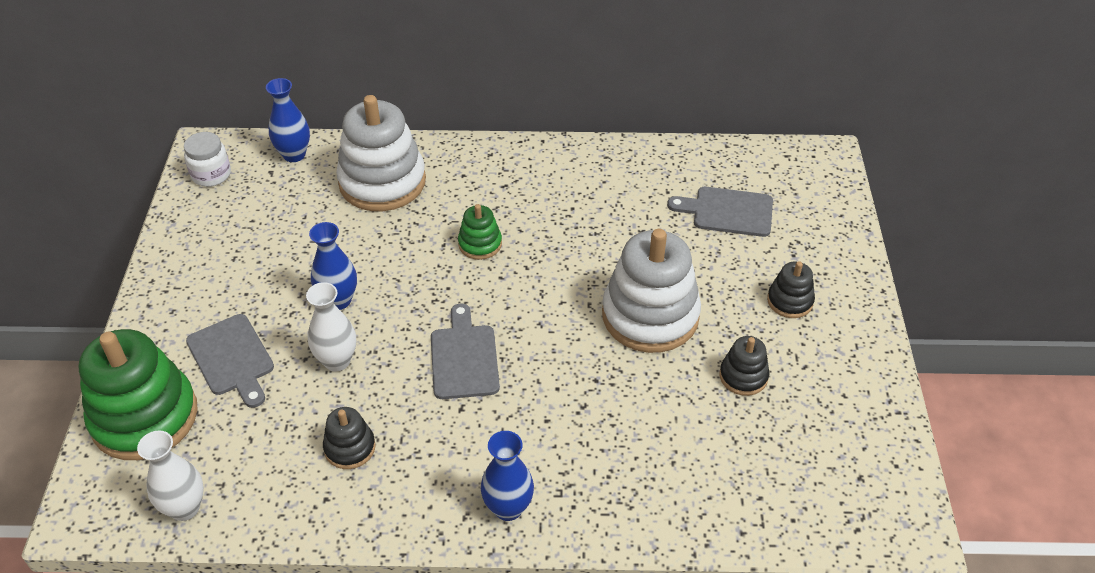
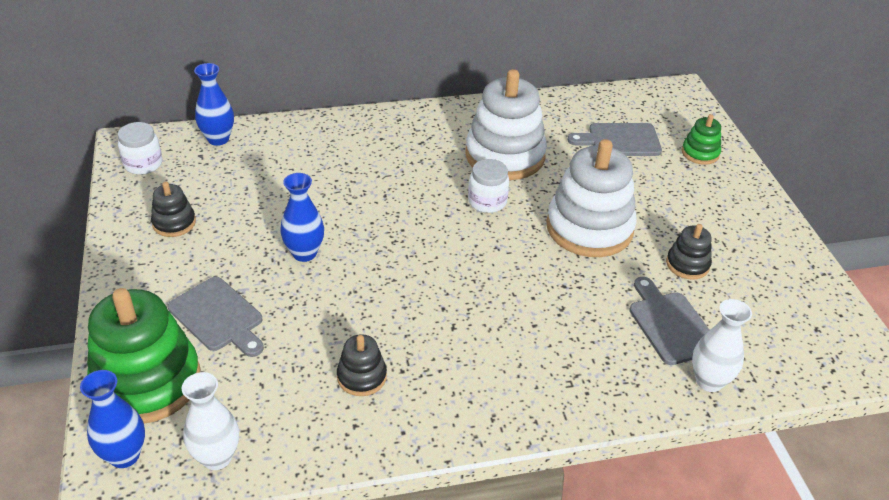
camera: 15 degrees left, 5 degrees down
white vase [306,282,356,372] -> white vase moved to [692,299,752,392]
white stacking toy [336,95,426,211] -> white stacking toy moved to [465,69,547,180]
grey cutting board [431,303,500,399] -> grey cutting board moved to [629,277,709,365]
green stacking toy [458,204,502,260] -> green stacking toy moved to [682,114,721,165]
blue vase [481,431,534,521] -> blue vase moved to [80,370,145,468]
black stacking toy [767,261,815,318] -> black stacking toy moved to [151,182,196,237]
none -> white jar [468,159,509,213]

